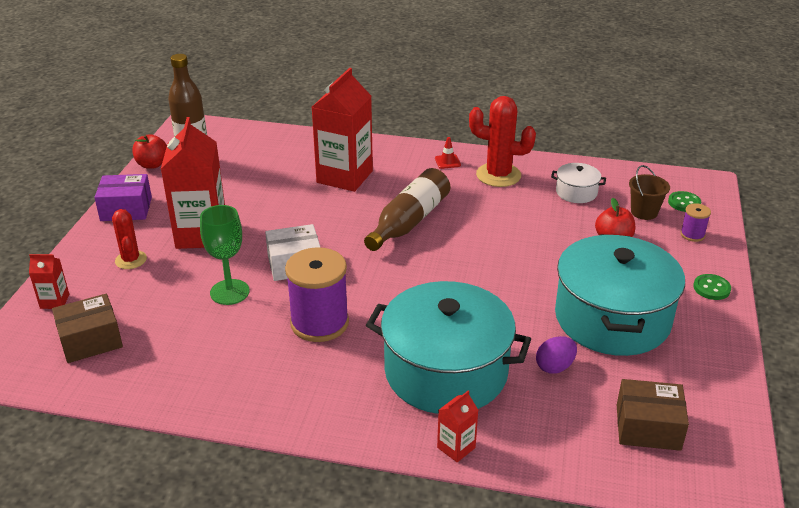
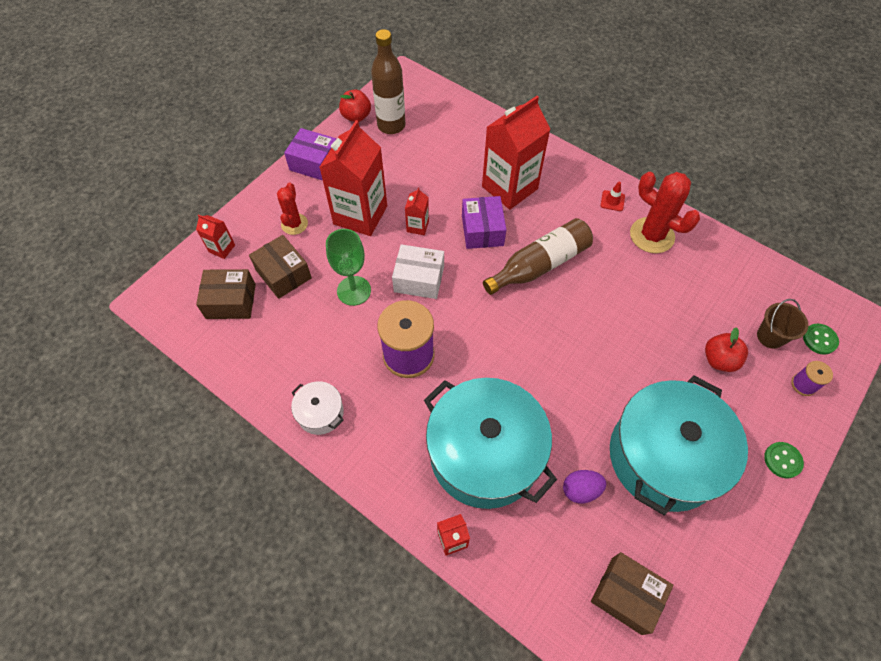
camera: 25 degrees right, 25 degrees up
white pot [551,163,606,203] -> white pot moved to [291,381,344,435]
none -> brown box [249,235,312,299]
none -> red carton [405,188,429,235]
none -> purple box [462,196,506,249]

